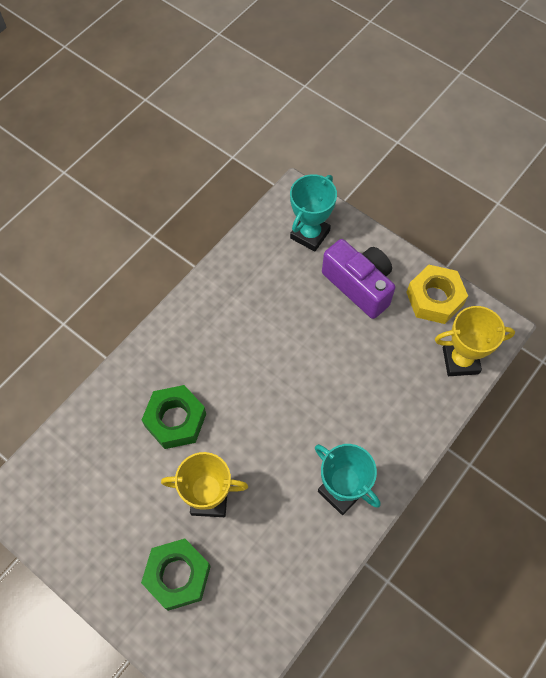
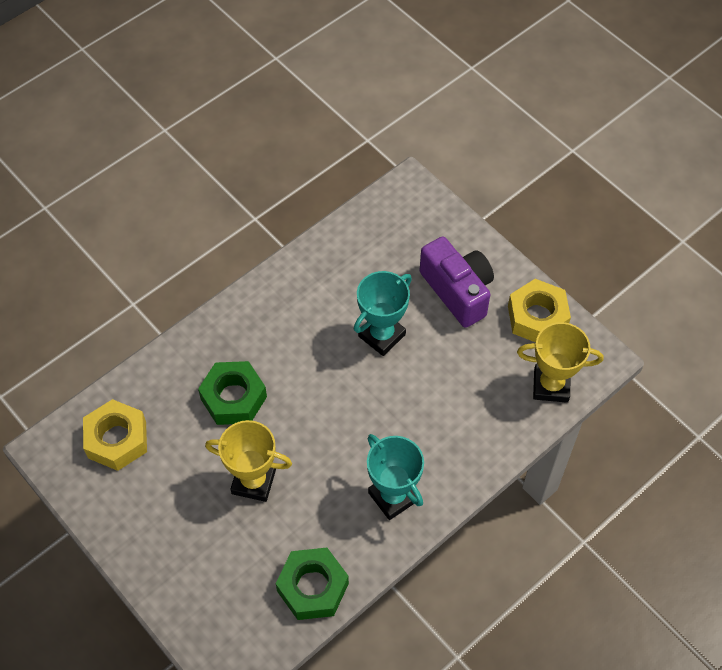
camera: 10 degrees right, 5 degrees down
green nut [141,539,211,611] -> green nut moved to [276,548,349,620]
turquoise trophy [290,174,337,252] -> turquoise trophy moved to [354,271,412,356]
none -> yellow nut [83,399,147,471]

